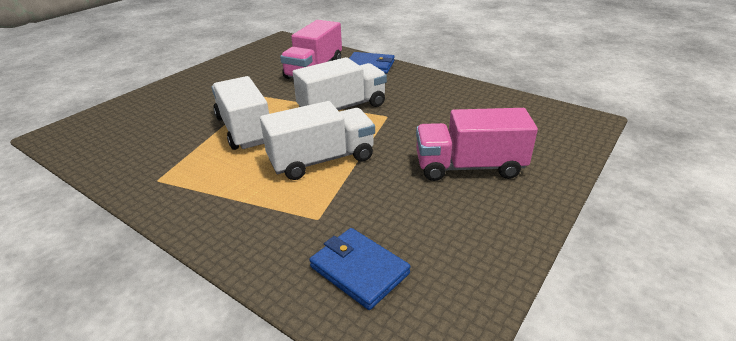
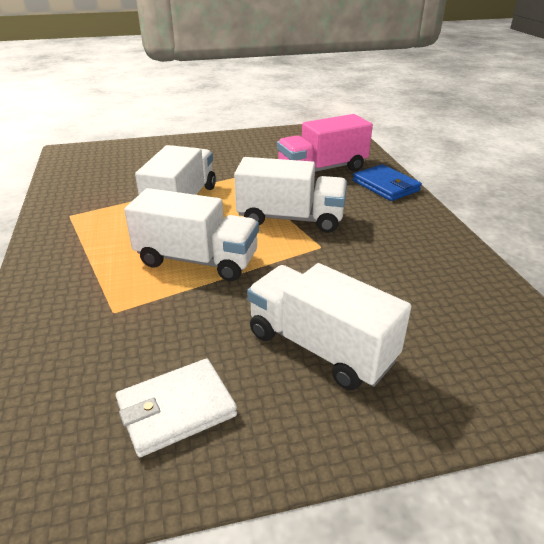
camera: 40 degrees right, 0 degrees up
blue wallet [309,228,411,310] -> none
pink truck [416,108,538,181] -> white truck [247,263,411,390]
none -> white wallet [116,358,237,457]

